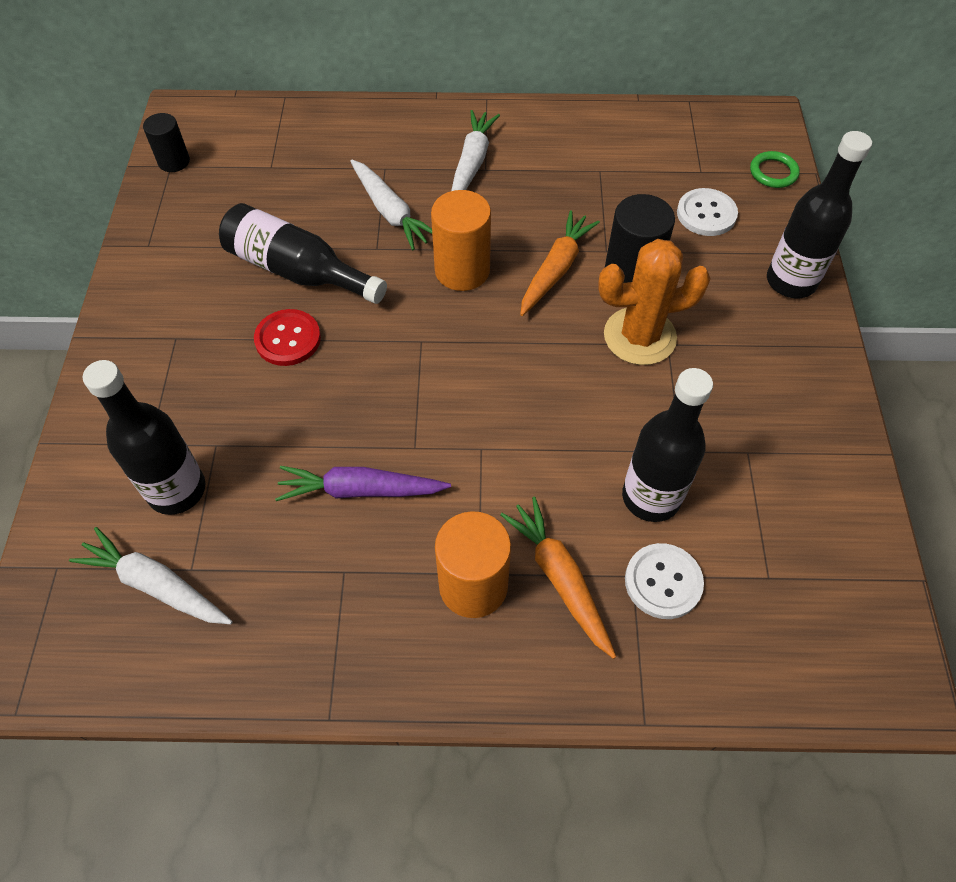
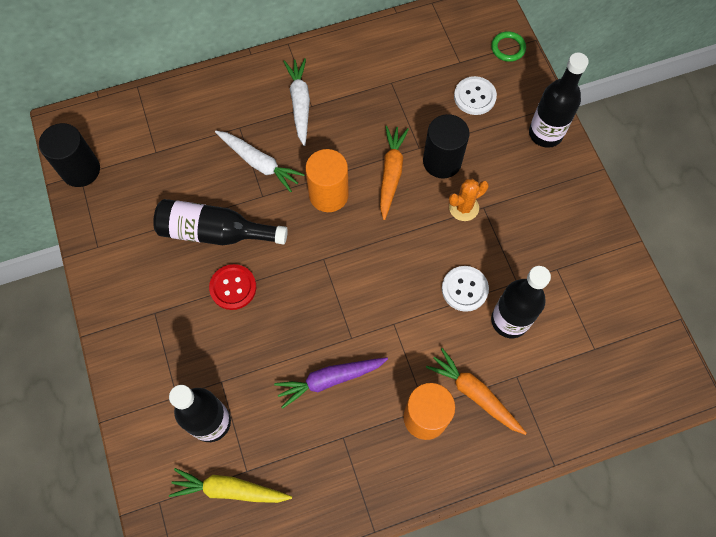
camera: 20 degrees left, 10 degrees up
white carrot [69,527,232,624] -> yellow carrot [169,468,292,503]
black cylinder [143,113,190,172] -> black cylinder [39,123,100,187], size x1.61
orange cactus [598,239,711,365] -> orange cactus [449,179,489,221], size x0.61
white button [625,543,704,619] -> white button moved to [442,266,489,312]

